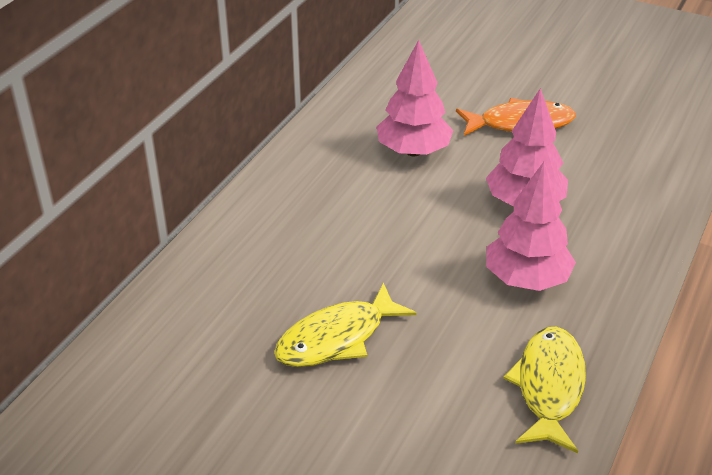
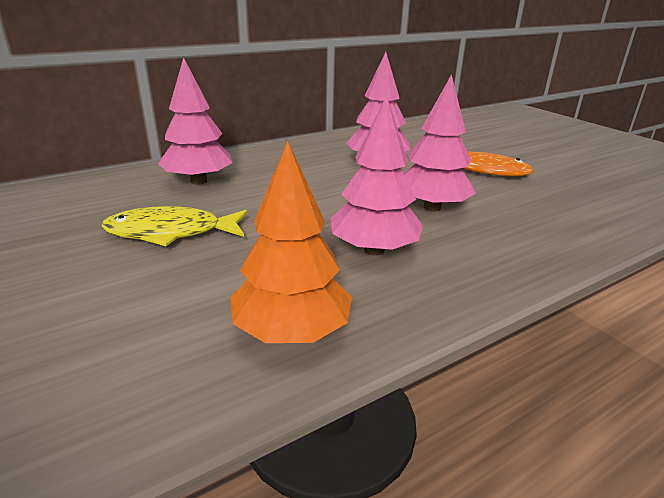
camera: 30 degrees right, 10 degrees down
yellow fish [503,327,586,453] -> orange tree [231,141,352,343]
none -> pink tree [158,57,233,185]

